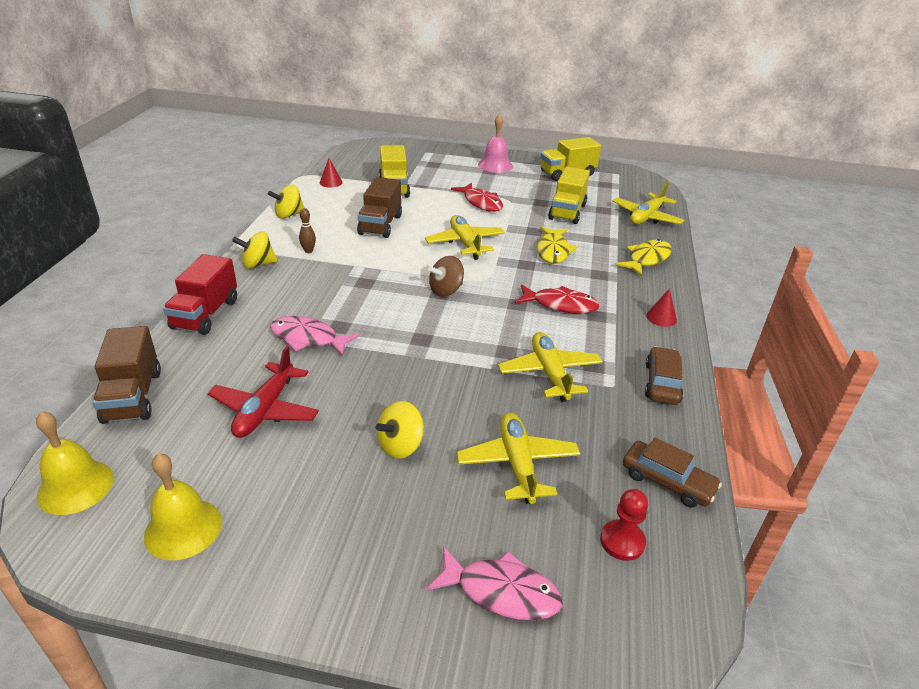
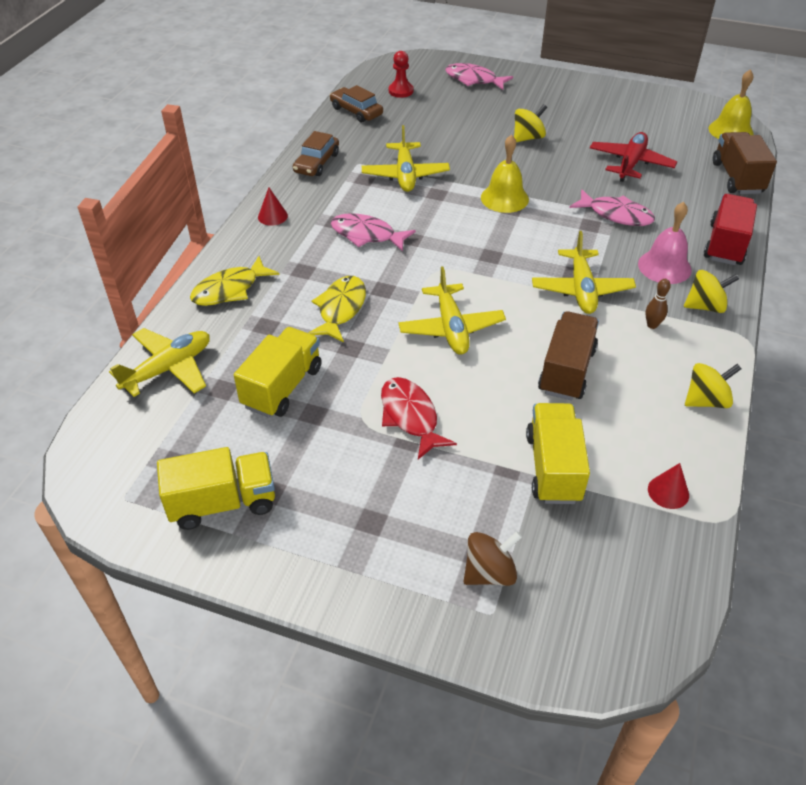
camera: 170 degrees left, 10 degrees up
yellow bell [144,453,222,561] -> yellow bell moved to [481,134,529,213]
brown spinning top [428,256,464,297] -> brown spinning top moved to [464,531,522,586]
yellow plane [457,412,580,504] -> yellow plane moved to [532,231,636,314]
pink bell [478,114,513,173] -> pink bell moved to [638,202,692,284]
red fish [515,284,600,313] -> pink fish [331,213,416,252]

